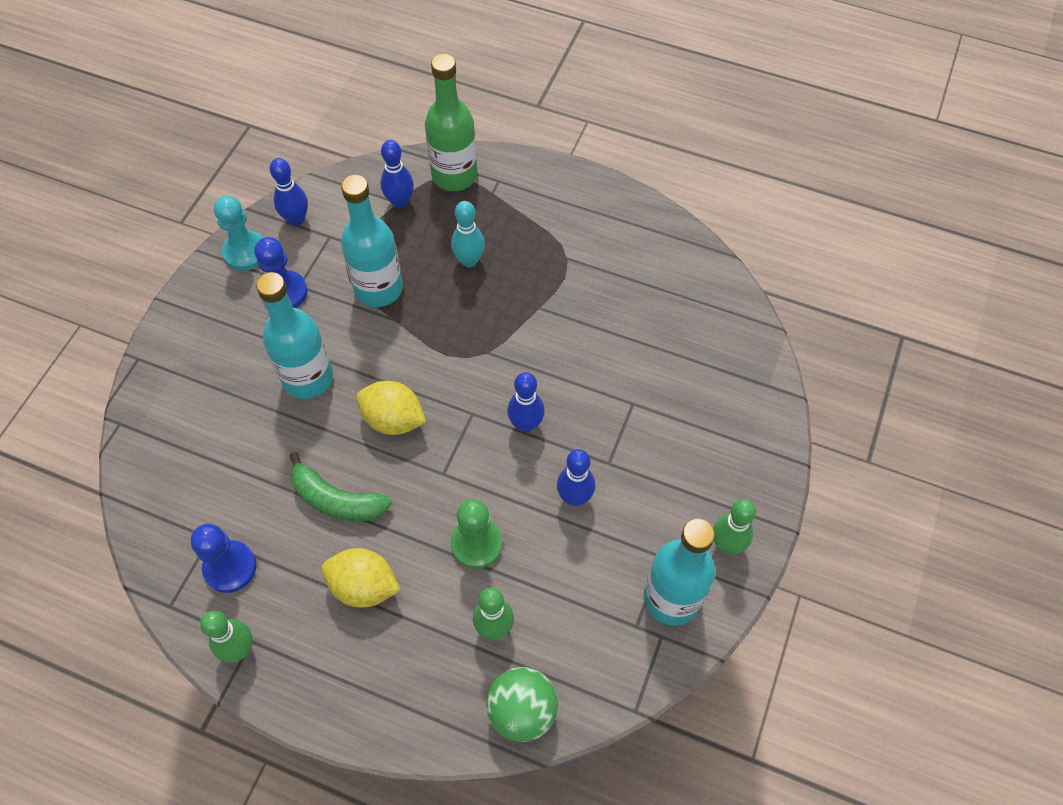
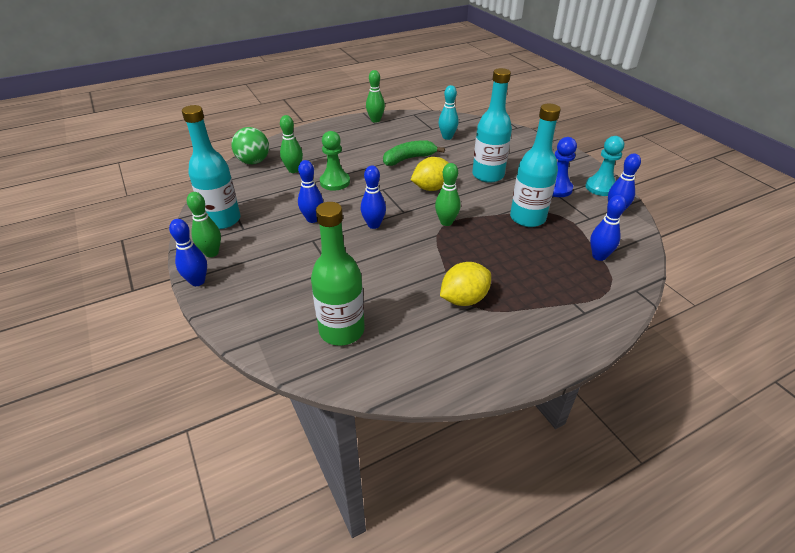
camera: 130 degrees right, 20 degrees down
blue pawn [191,524,256,593] -> none
yellow lemon [321,548,401,608] -> yellow lemon moved to [440,262,491,306]
green bottle [425,54,477,191] -> green bottle moved to [311,202,365,346]
turquoise bowling pin [451,201,485,267] -> turquoise bowling pin moved to [438,85,459,140]
none -> blue bowling pin [169,219,207,286]
none -> green bowling pin [435,163,461,226]

